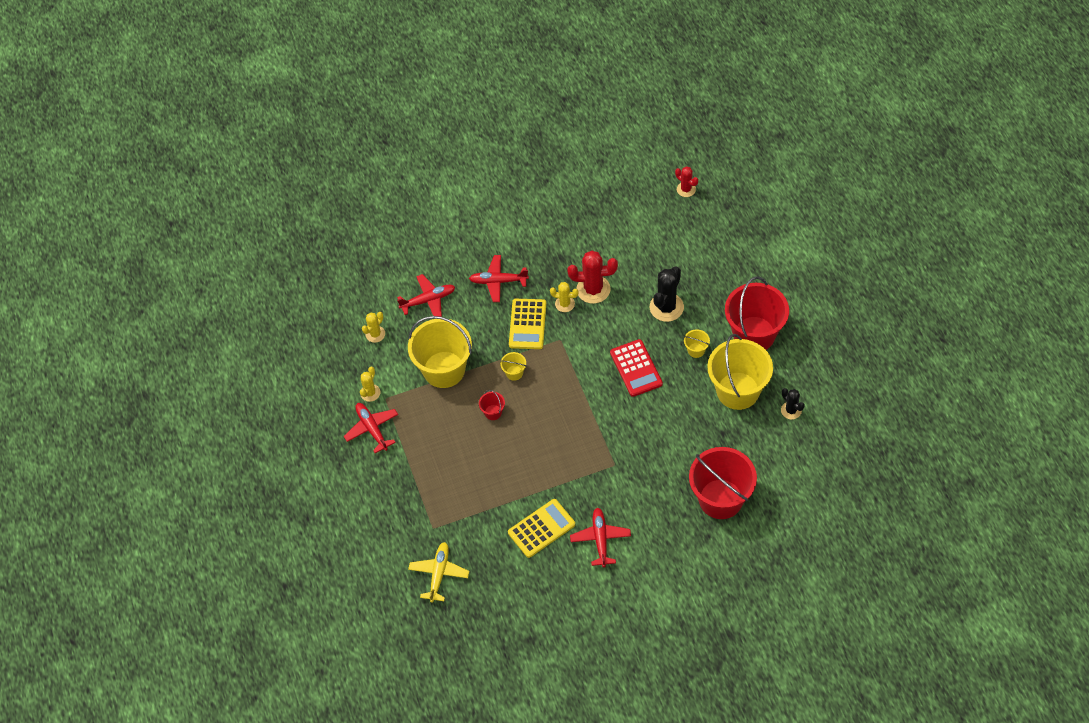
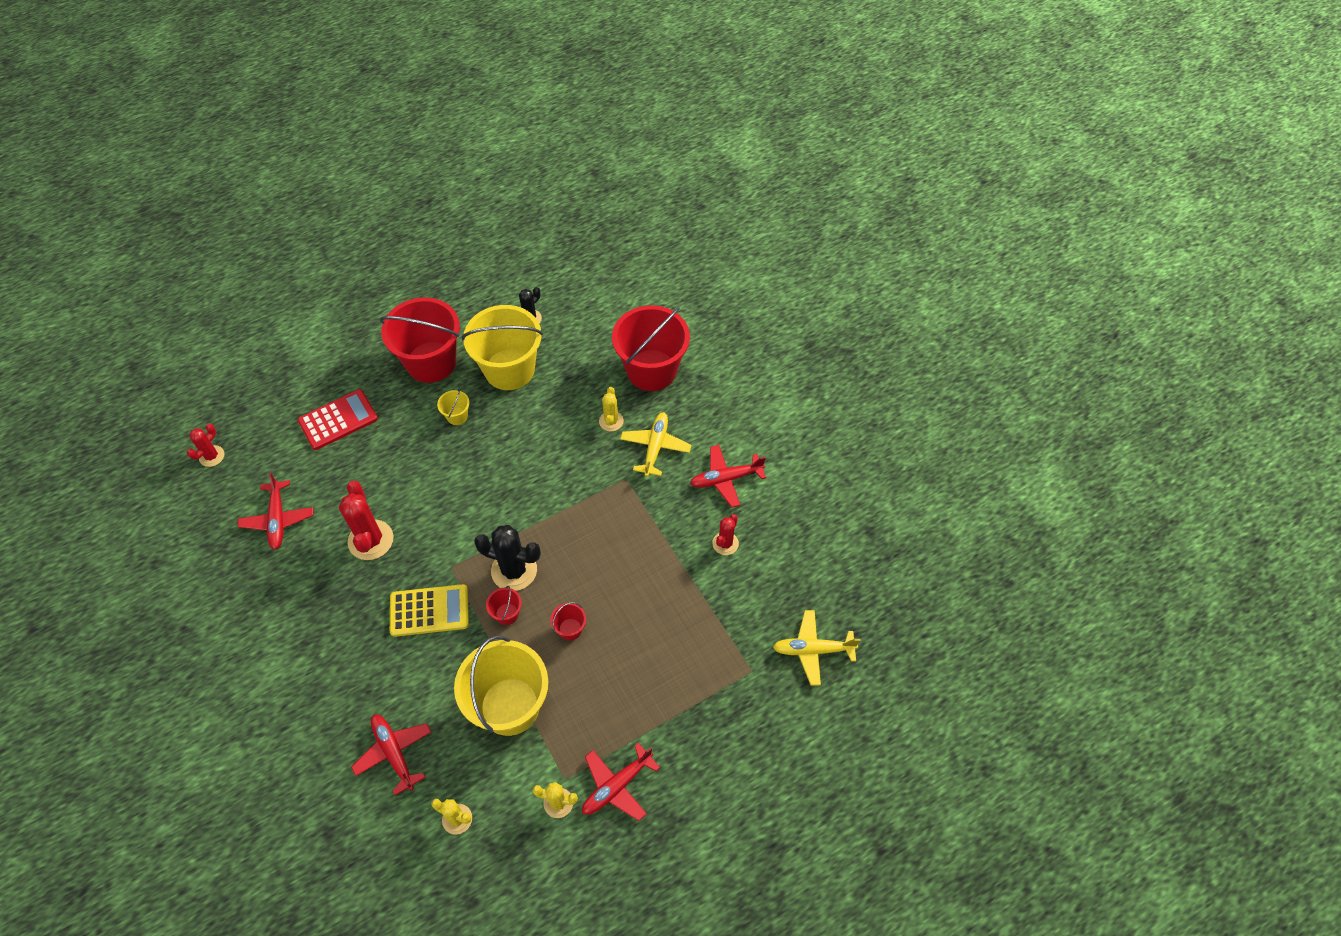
camera: 105 degrees left, 0 degrees up
red plane [469,255,529,302] -> red plane moved to [238,472,313,550]
yellow bucket [500,352,526,381] -> red bucket [486,586,522,625]
yellow calculator [508,499,575,558] -> red cactus [712,514,739,555]
yellow cactus [550,282,579,312] -> yellow cactus moved to [599,387,624,431]
red calculator [610,339,663,397] -> red calculator moved to [298,389,378,450]
black cactus [650,266,684,322] -> black cactus moved to [474,525,541,591]
none -> yellow plane [620,412,691,477]

